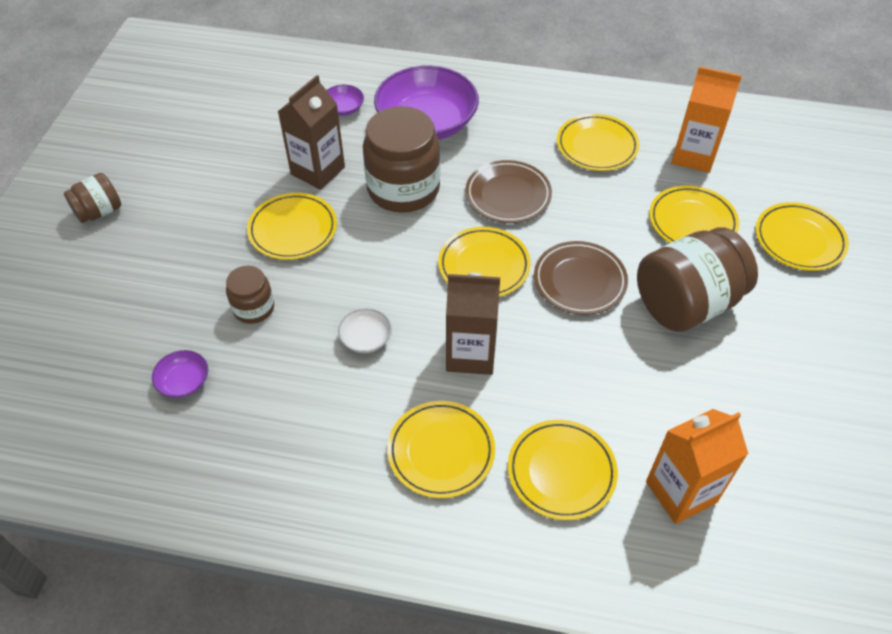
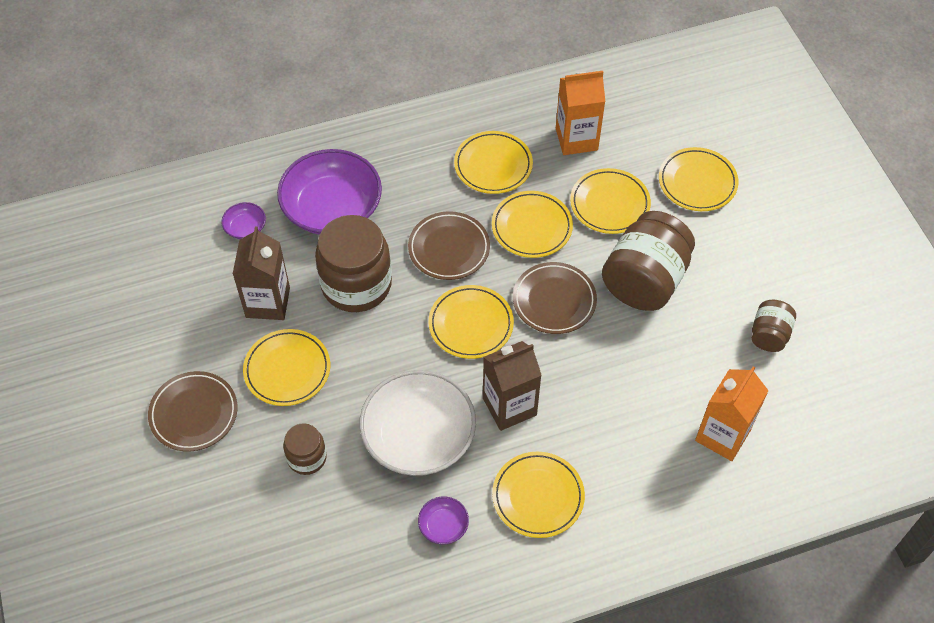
camera: 30 degrees left, 5 degrees up
brown jar [64,173,121,223] -> brown jar moved to [752,300,796,352]
purple bowl [152,350,208,398] -> purple bowl moved to [418,497,469,544]
white bowl [338,308,392,353] -> white bowl [359,370,476,476], size x2.35
yellow plate [508,420,618,520] -> yellow plate moved to [492,191,573,258]
none -> brown plate [148,371,238,452]

